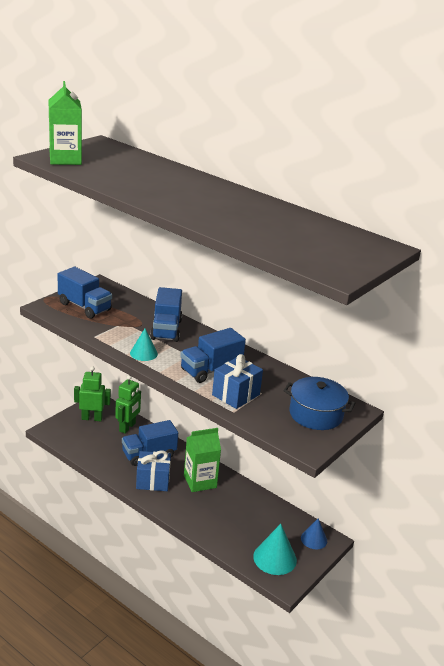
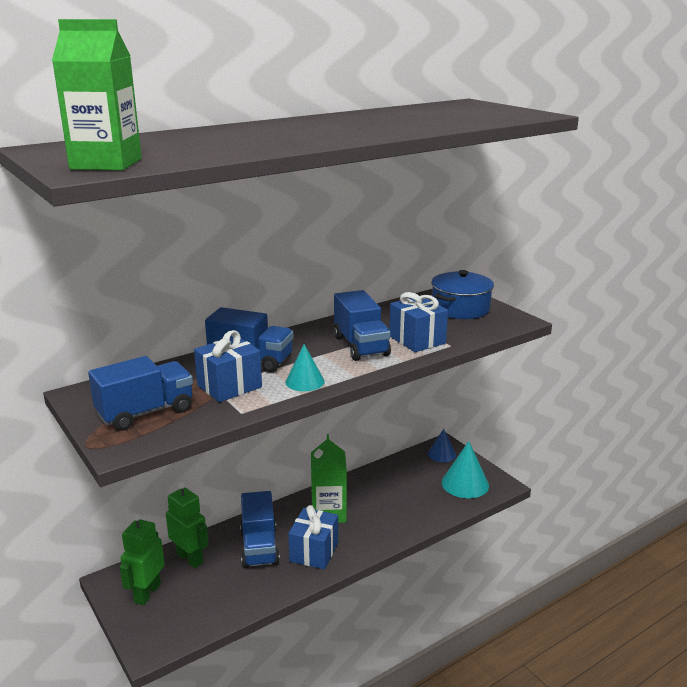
camera: 70 degrees left, 5 degrees down
none -> blue gift [194,330,262,402]

